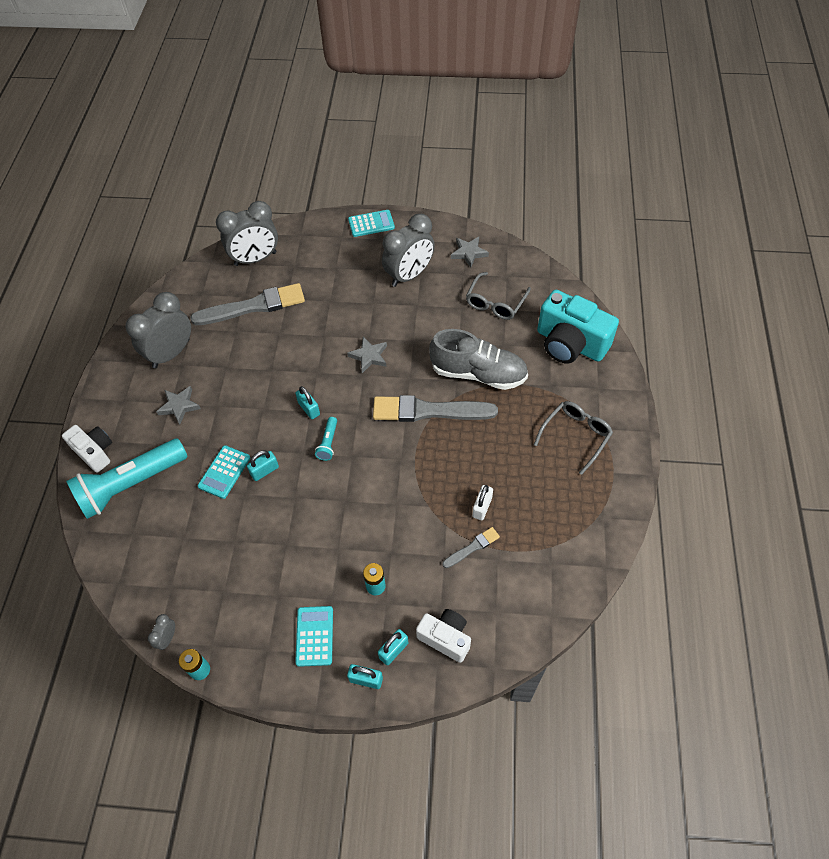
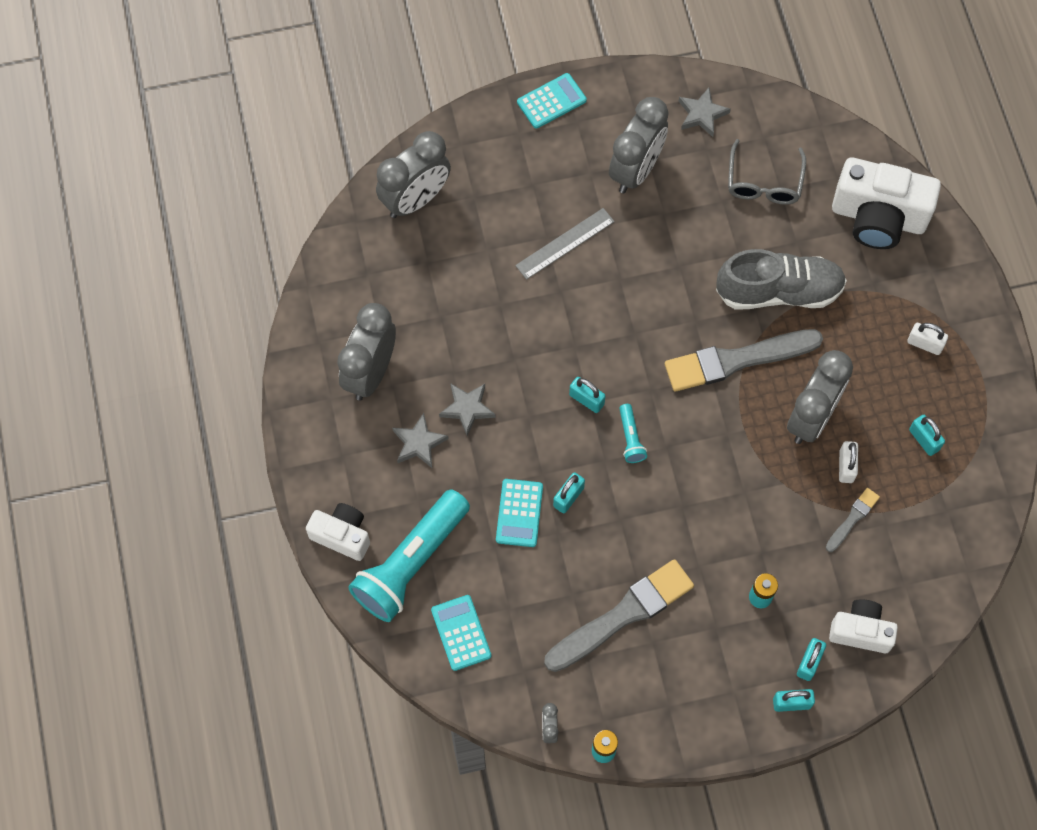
camera: 20 degrees left, 10 degrees up
grey brush [190,283,305,325] -> grey brush moved to [544,559,694,672]
turquoise calculator [295,606,333,667] -> turquoise calculator moved to [431,595,491,671]
grey star [347,337,387,373] -> grey star moved to [439,383,496,436]
grey glasses [534,401,613,475] -> white padlock [907,323,948,355]
turquoise camera [537,290,619,364] -> white camera [832,158,941,249]
none -> grey ruler [515,208,615,280]
none -> grey clock [787,350,853,444]
none -> turquoise padlock [909,415,945,456]

